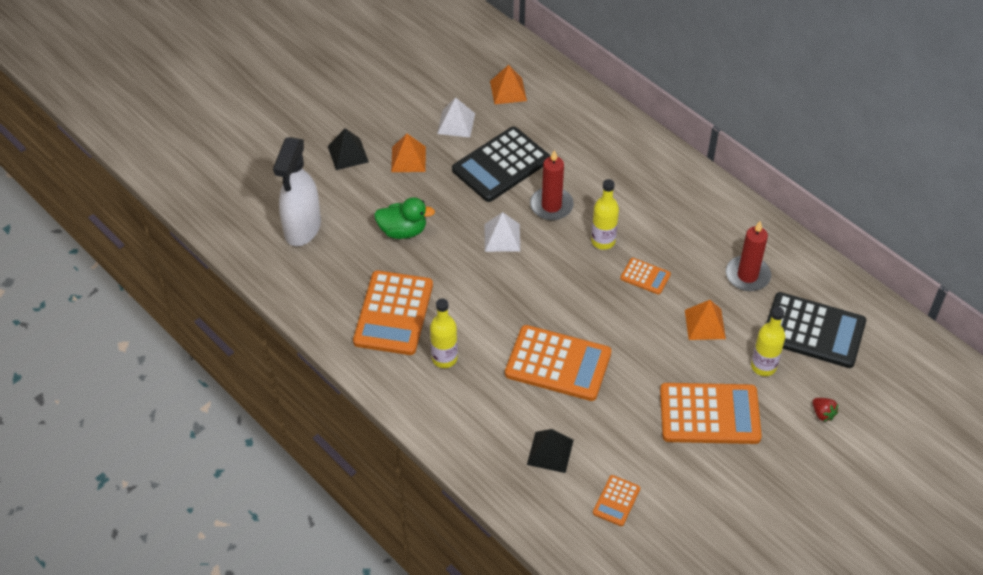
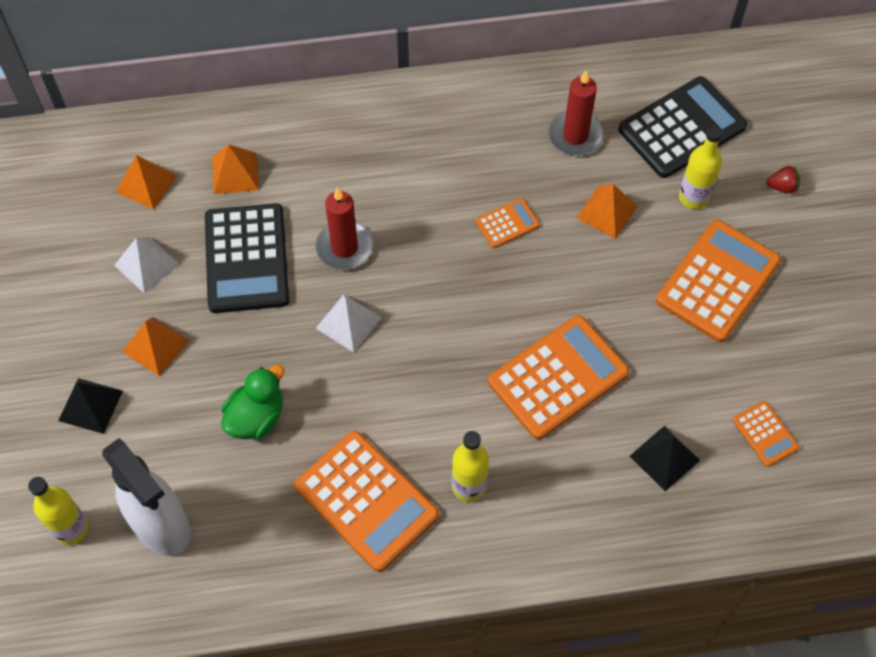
camera: 55 degrees left, 10 degrees up
yellow bottle [591,179,619,250] -> yellow bottle moved to [28,477,89,545]
none -> orange pyramid [212,144,259,194]

